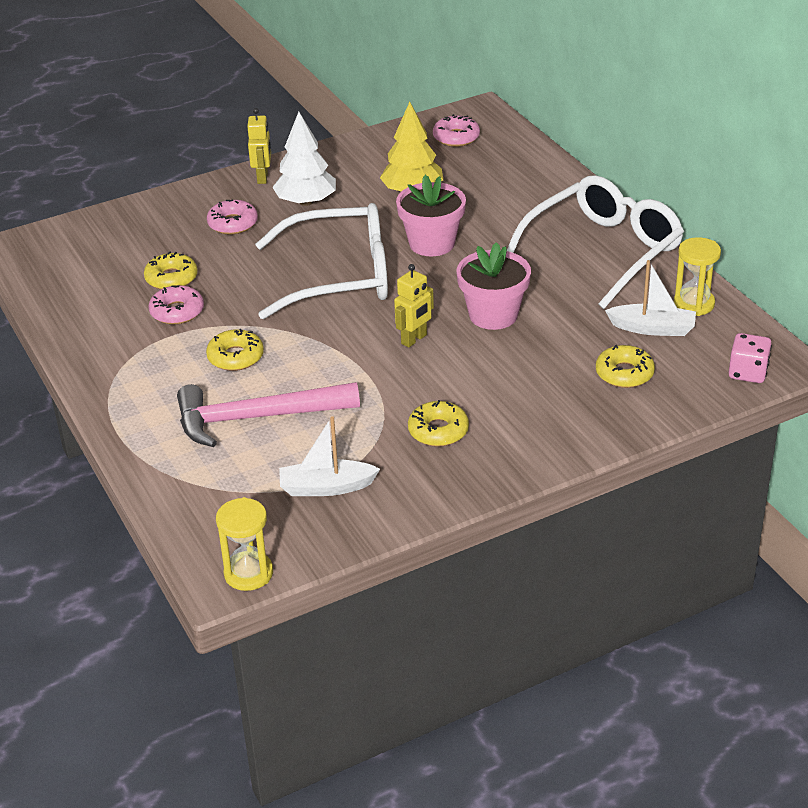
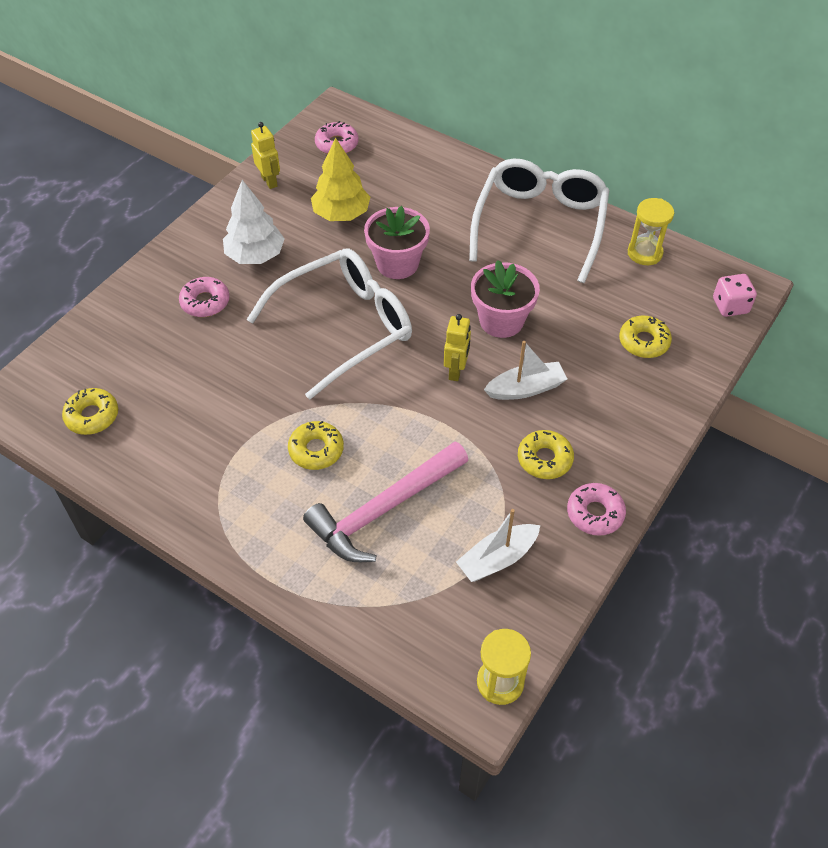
camera: 30 degrees left, 15 degrees up
yellow donut [144,251,198,289] -> yellow donut moved to [62,388,118,435]
pink donut [148,285,204,324] -> pink donut moved to [567,483,626,536]
yellow robot [247,108,271,184] -> yellow robot moved to [251,122,280,189]
white boat [605,260,696,336] -> white boat moved to [484,341,567,400]

